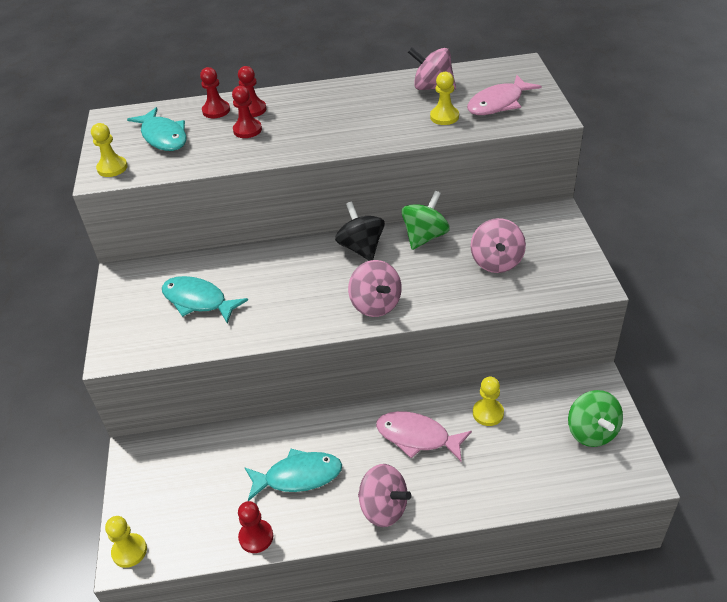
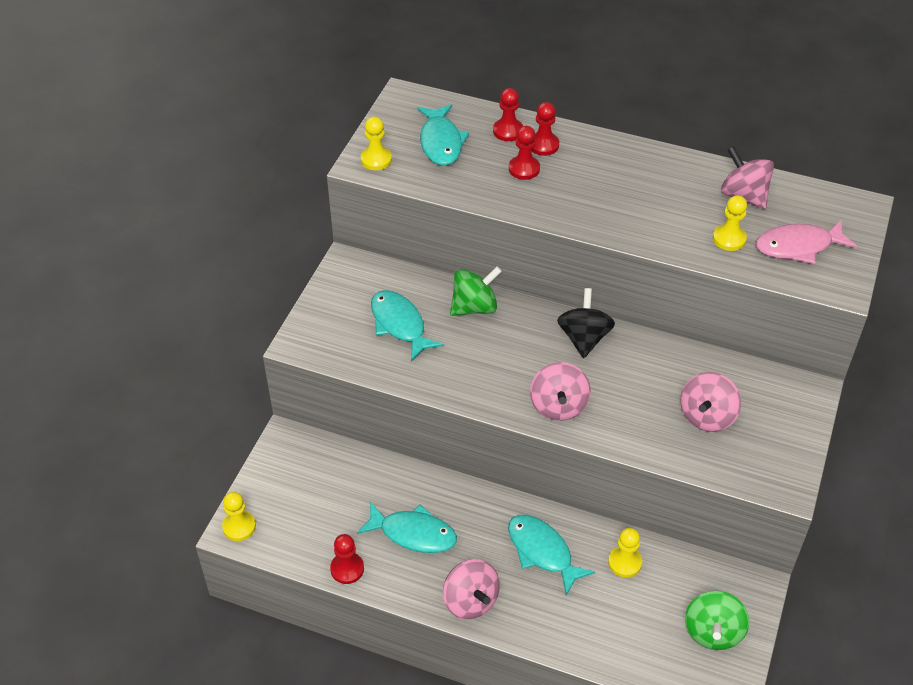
camera: 25 degrees right, 5 degrees up
pink fish [376,411,472,461] -> turquoise fish [508,515,595,595]
green spinning top [401,191,450,250] -> green spinning top moved to [450,266,502,316]

